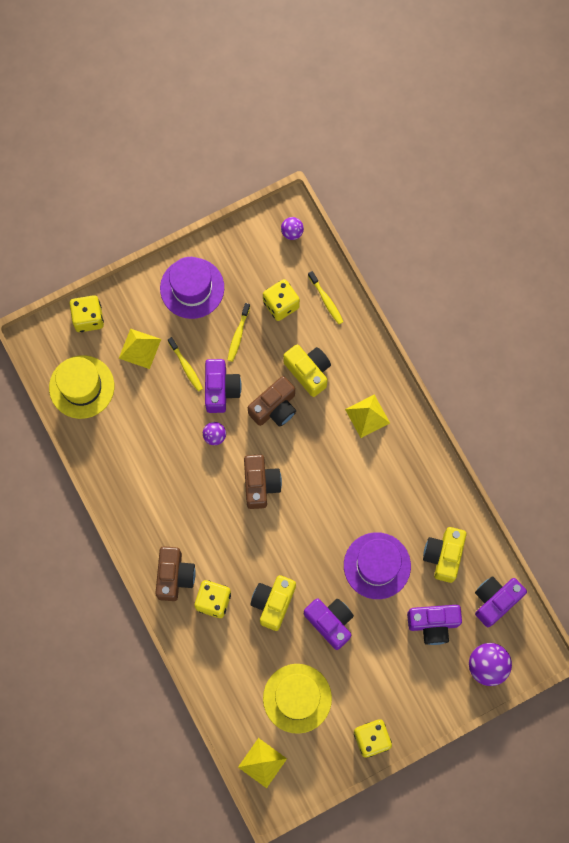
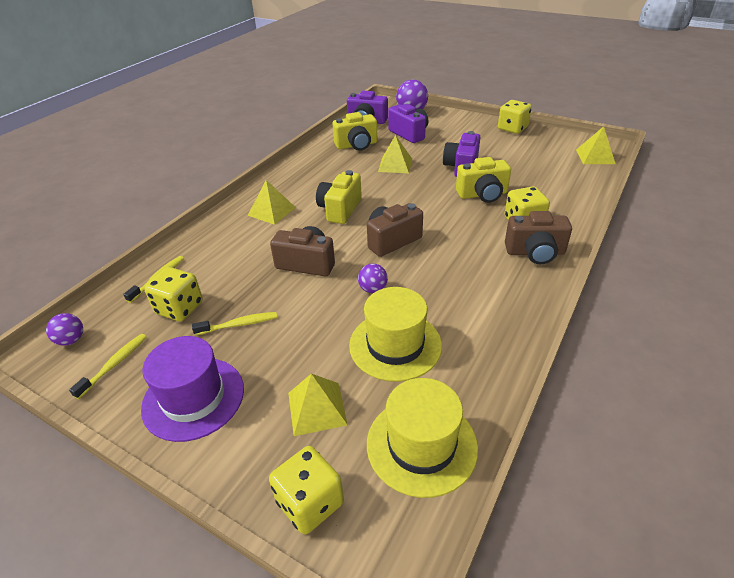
camera: 120 degrees left, 35 degrees down
brown camera [155,546,196,601] -> brown camera turned 150 degrees counterclockwise [505,211,572,265]
yellow toothbrush [168,337,203,391] -> yellow toothbrush moved to [69,334,147,399]
purple camera [205,359,241,413] -> none
yellow hat [263,664,332,734] -> yellow hat moved to [349,287,442,382]
yellow camera [283,345,331,397] -> yellow camera moved to [316,170,362,224]
purple hat [344,532,411,599] -> yellow pyramid [378,135,412,173]

